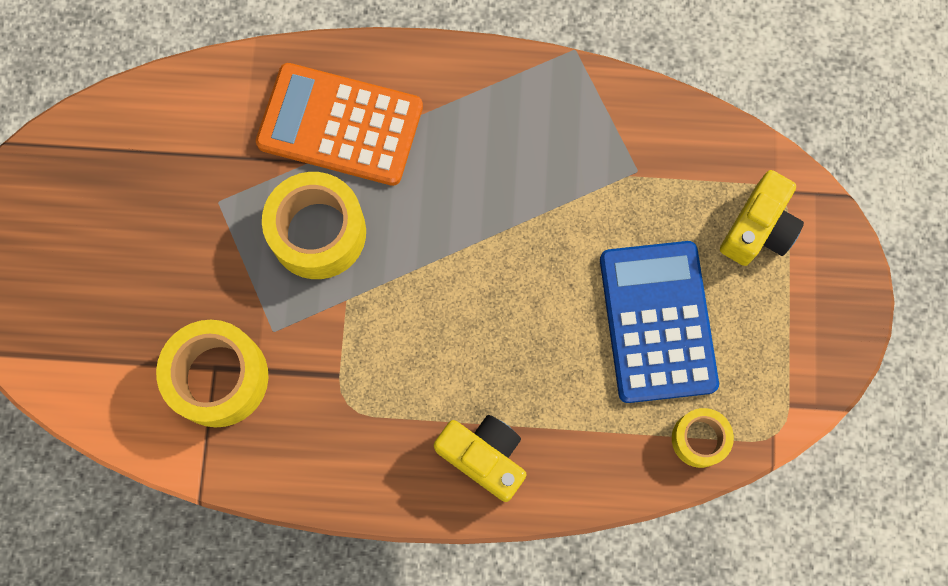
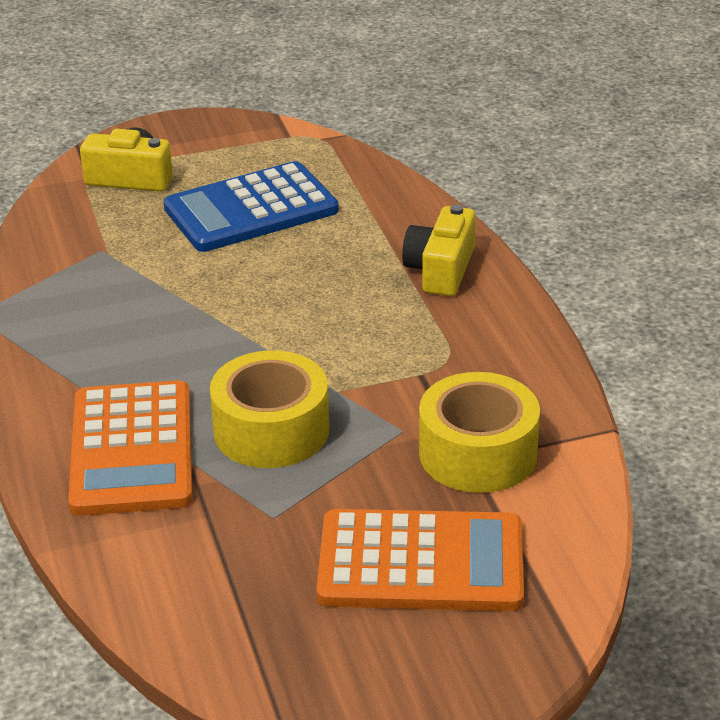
camera: 110 degrees left, 40 degrees down
yellow tape [672,408,734,468] -> none
none -> orange calculator [317,509,524,611]

